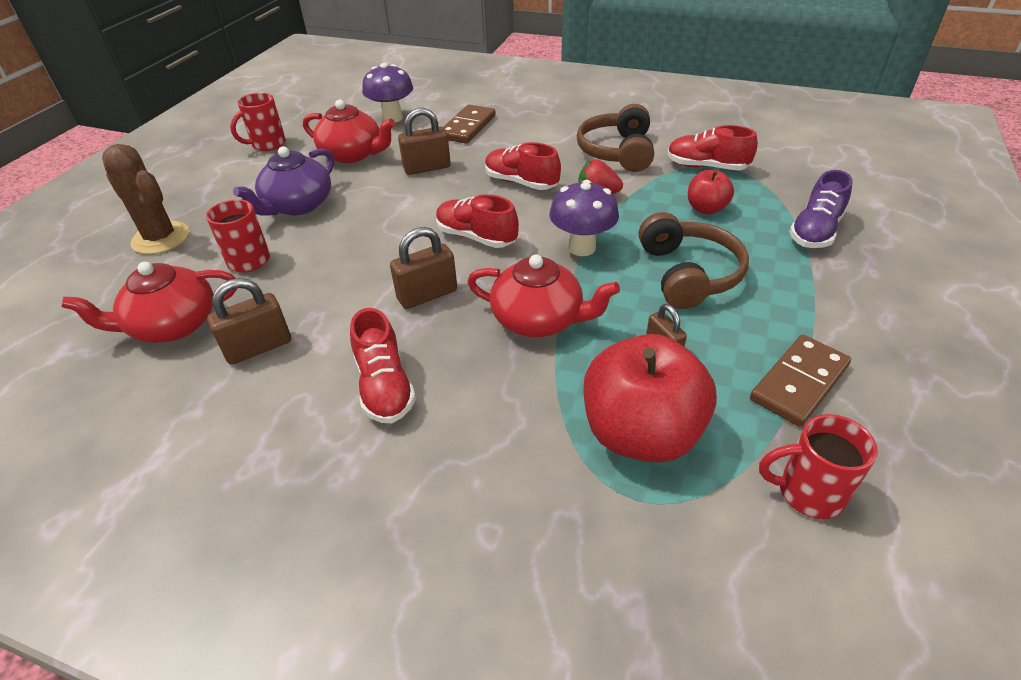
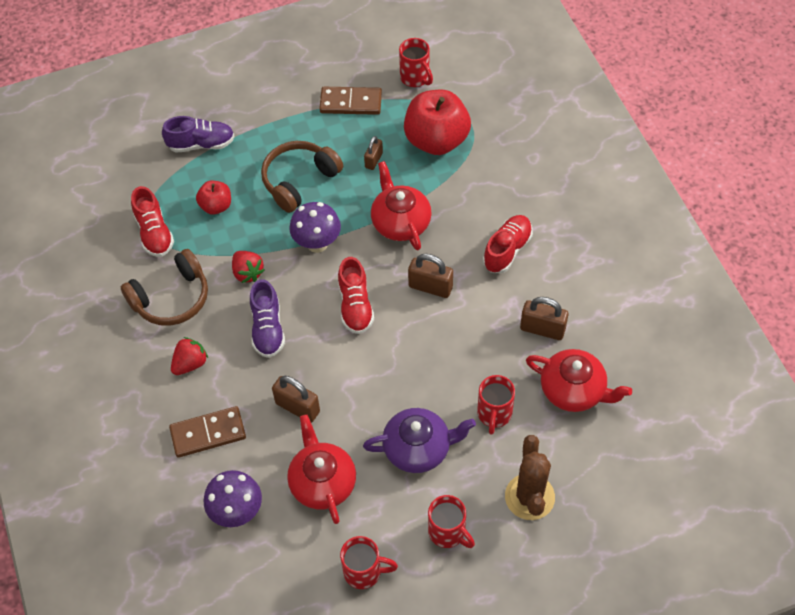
camera: 130 degrees left, 15 degrees up
red shoe [485,142,561,190] -> purple shoe [250,279,285,358]
none -> red strawberry [171,337,208,375]
none -> red mug [428,495,475,548]

